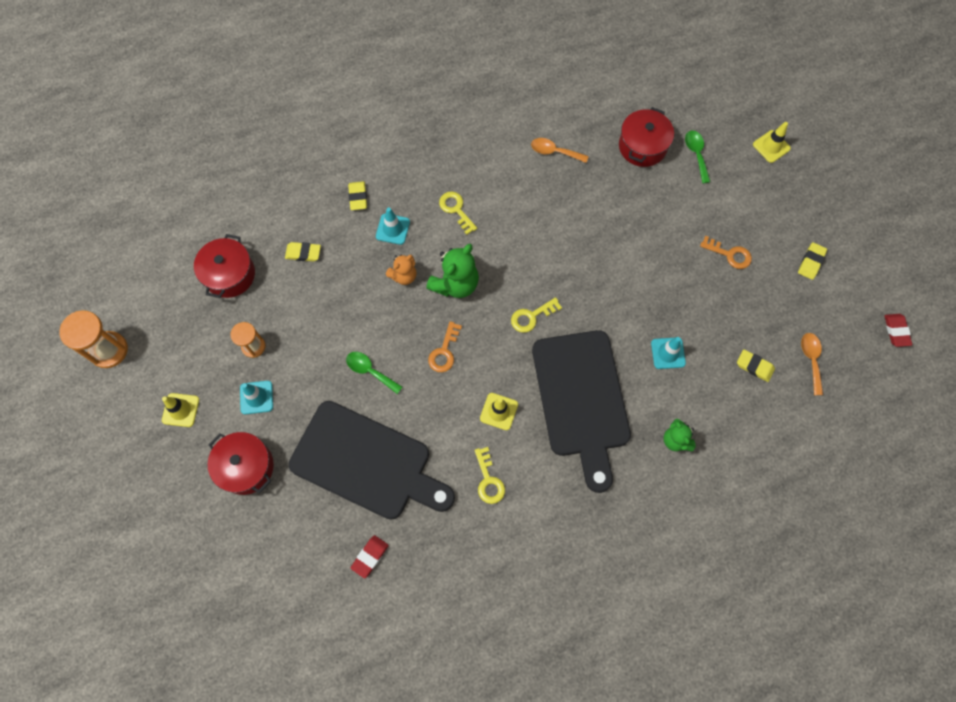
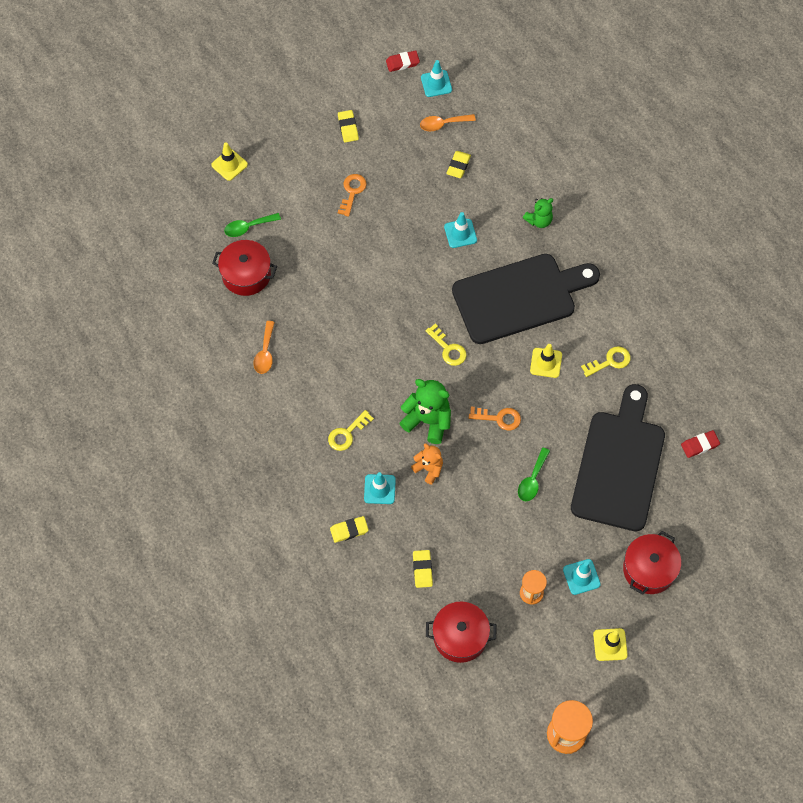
camera: 100 degrees left, 5 degrees down
red eraser [351,535,389,578] -> red eraser turned 45 degrees counterclockwise [681,430,720,458]
yellow eraser [798,242,827,280] -> yellow eraser turned 60 degrees clockwise [338,110,359,142]
none -> turquoise traffic cone [421,60,452,97]

